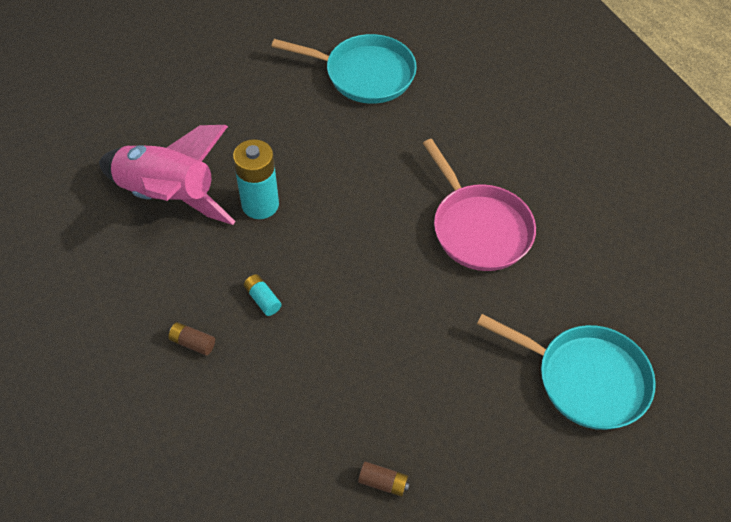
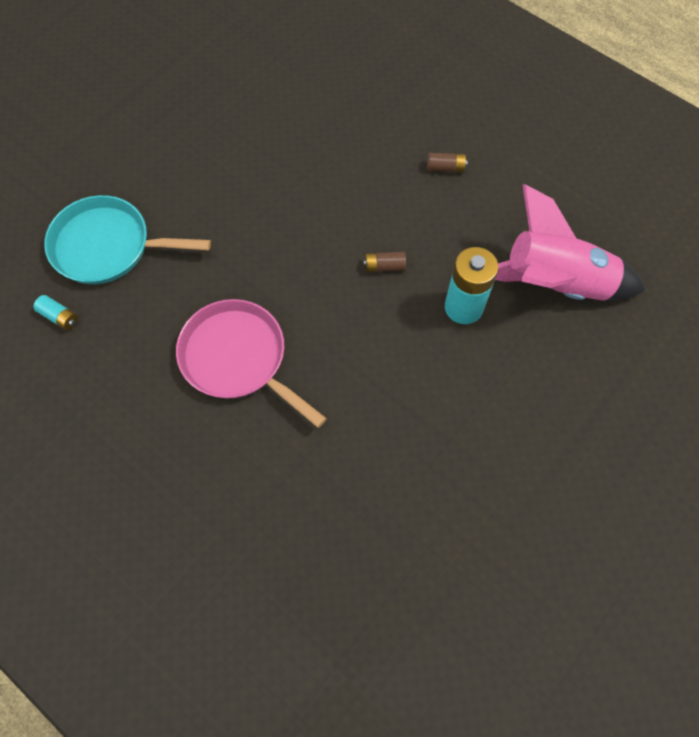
camera: 160 degrees right, 10 degrees up
turquoise battery [244,274,282,316] -> turquoise battery moved to [34,295,78,330]
turquoise pan [272,34,417,104] -> none
brown battery [358,462,409,497] -> brown battery moved to [363,252,406,272]

